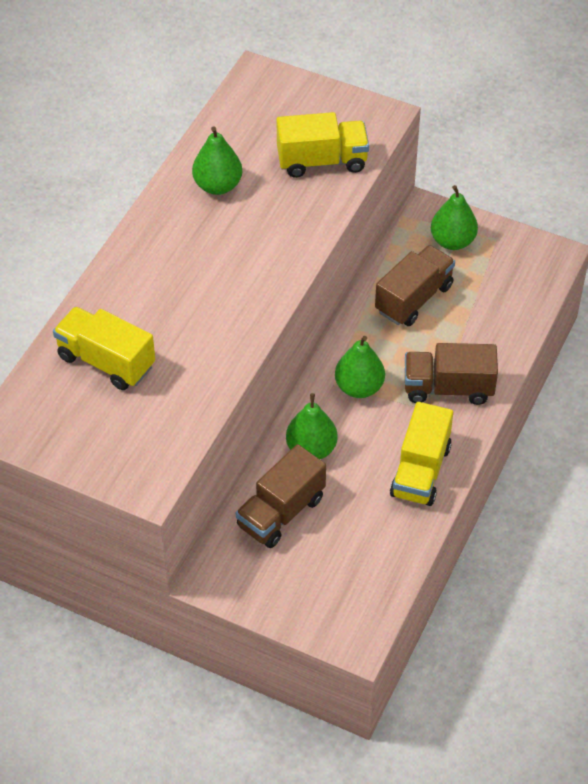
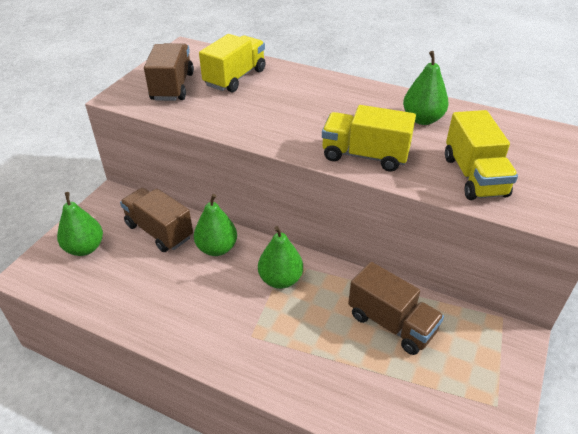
camera: 90 degrees right, 10 degrees down
yellow truck [390,402,453,506] -> yellow truck moved to [322,105,416,172]
brown truck [405,343,498,405] -> brown truck moved to [144,43,194,101]
green pear [431,185,478,250] -> green pear moved to [57,192,103,256]

